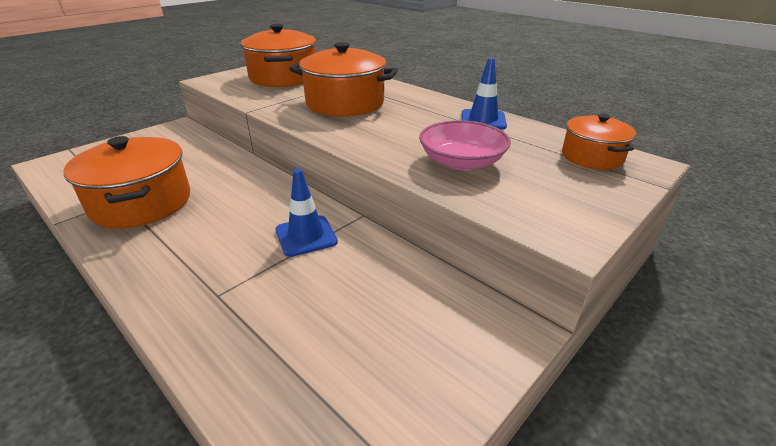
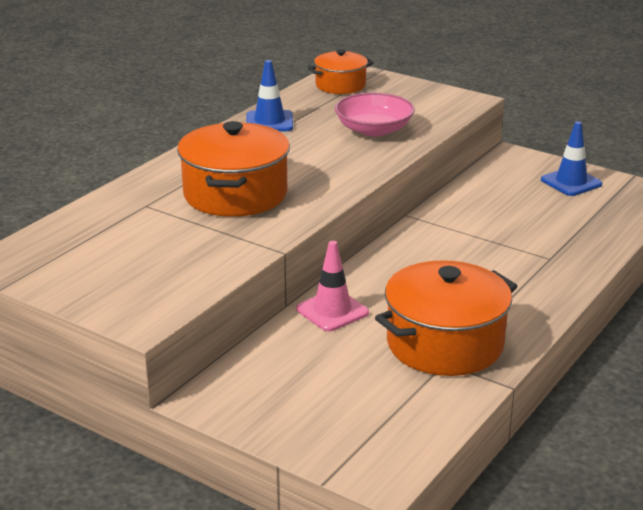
camera: 100 degrees left, 5 degrees down
orange pot [240,24,316,87] -> none
blue traffic cone [275,169,338,257] -> blue traffic cone moved to [541,121,602,196]
none -> pink traffic cone [296,241,369,332]

